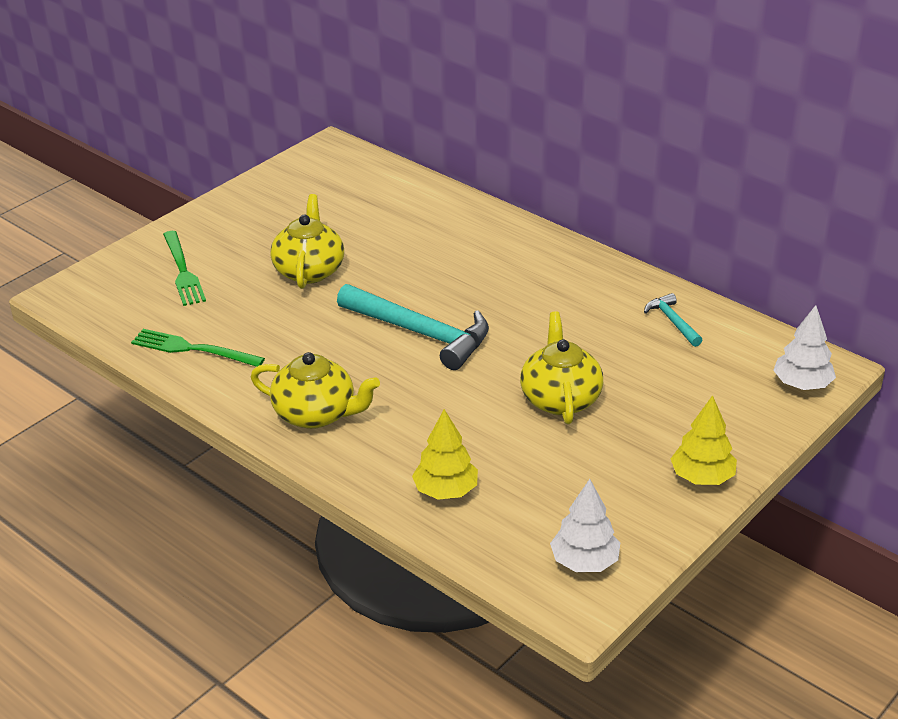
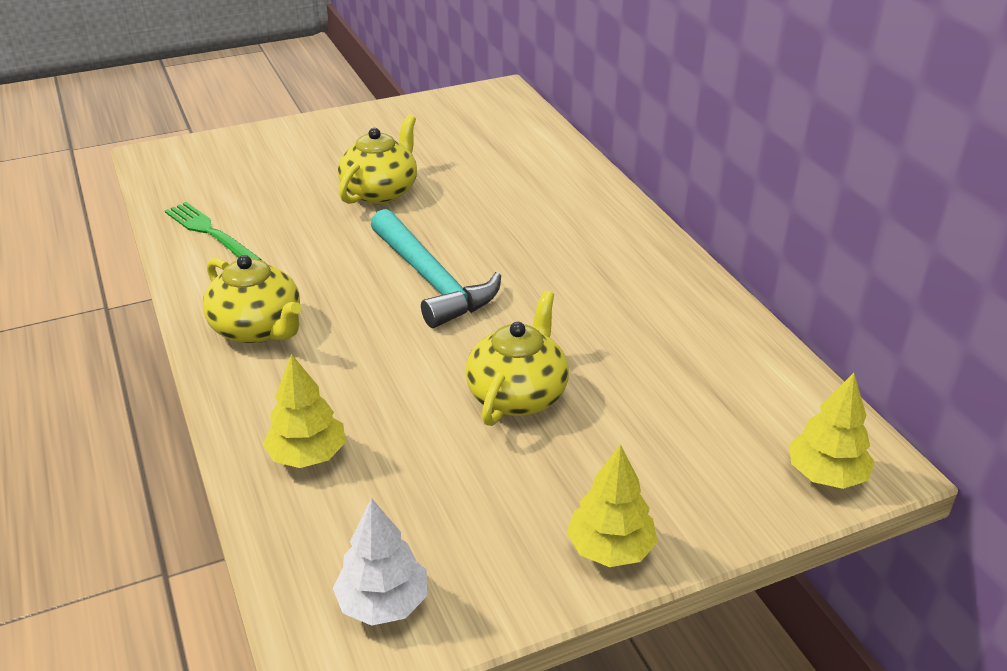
camera: 25 degrees right, 0 degrees up
green fork [163,231,206,306] -> none
turquoise hammer [644,293,702,347] -> none
white tree [773,305,836,390] -> yellow tree [789,373,875,489]

